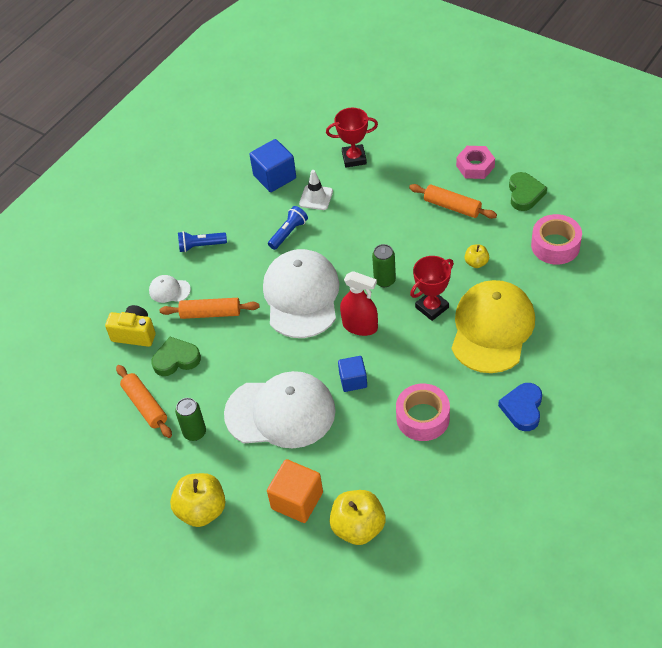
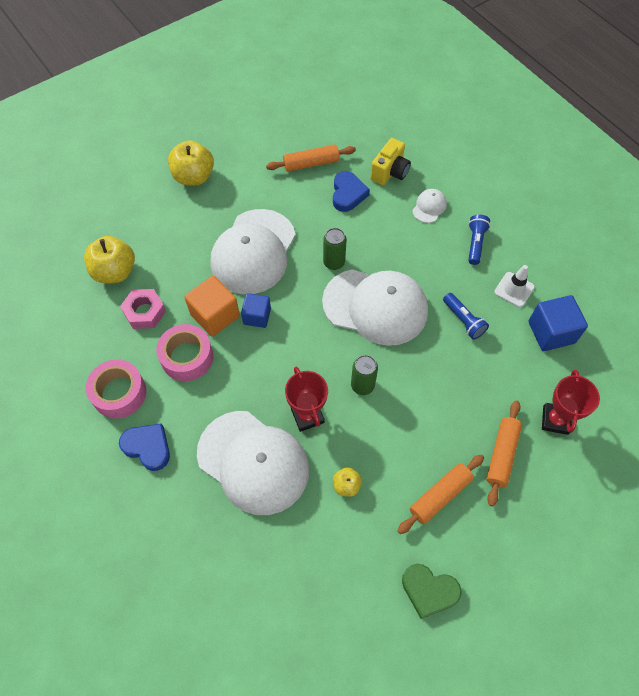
camera: 105 degrees right, 10 degrees up
green heart [152,337,201,376] -> blue heart [333,171,370,212]
orange rolling pin [160,298,259,319] -> orange rolling pin moved to [486,400,522,507]
green can [175,398,206,441] -> green can moved to [323,228,347,270]
orange cube [267,459,323,523] -> orange cube moved to [184,276,240,337]
white traffic cone [299,170,333,210] -> white traffic cone moved to [494,265,535,308]
red spray bottle [340,271,378,336] -> none
yellow cap [452,280,535,373] -> white cap [197,411,309,515]
pink nut [456,146,495,179] -> pink nut moved to [120,289,166,329]
pink tape [531,214,582,265] -> pink tape moved to [86,360,146,418]

